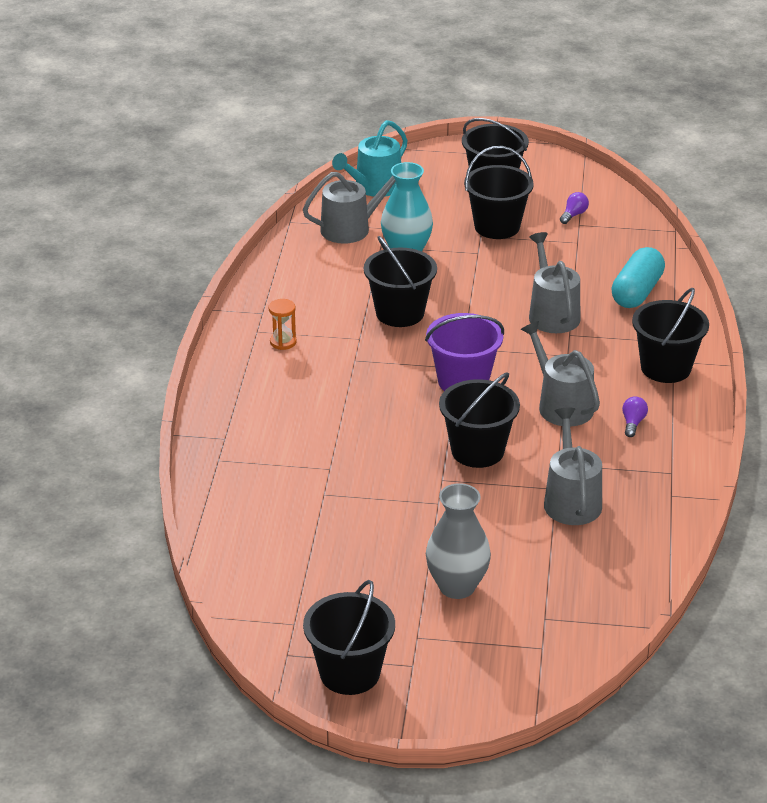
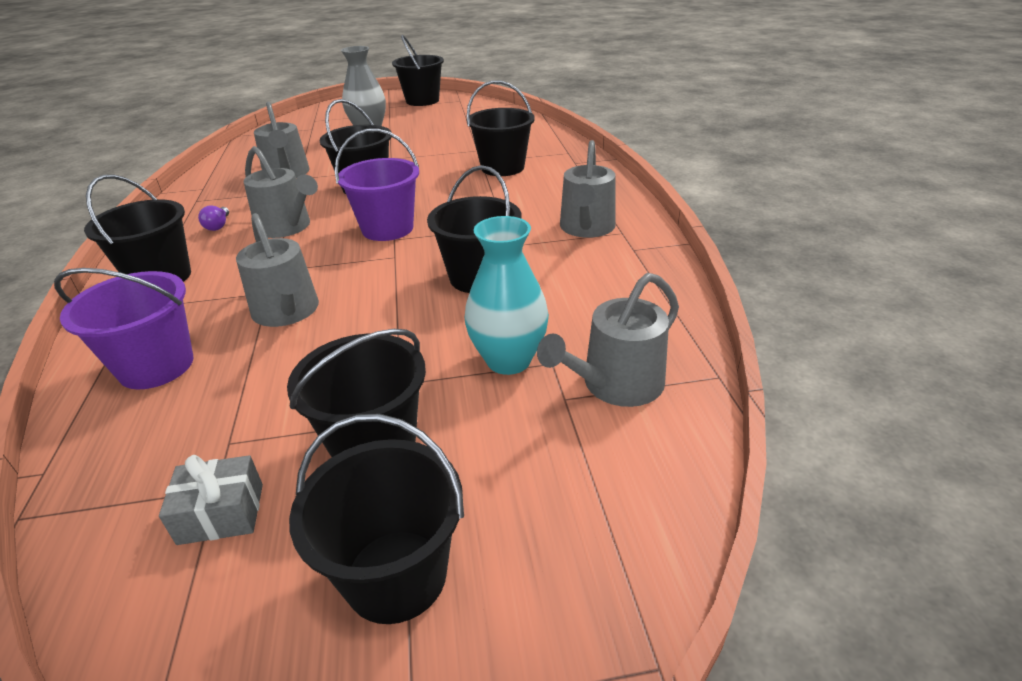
camera: 165 degrees right, 0 degrees up
orange hourglass [268,299,297,350] -> grey watering can [560,140,615,238]
turquoise watering can [332,120,408,197] -> none
purple light bulb [560,192,589,224] -> grey gift [159,455,263,545]
turquoise capsule [611,247,665,308] -> purple bucket [54,268,193,390]
none -> black bucket [467,81,535,176]

